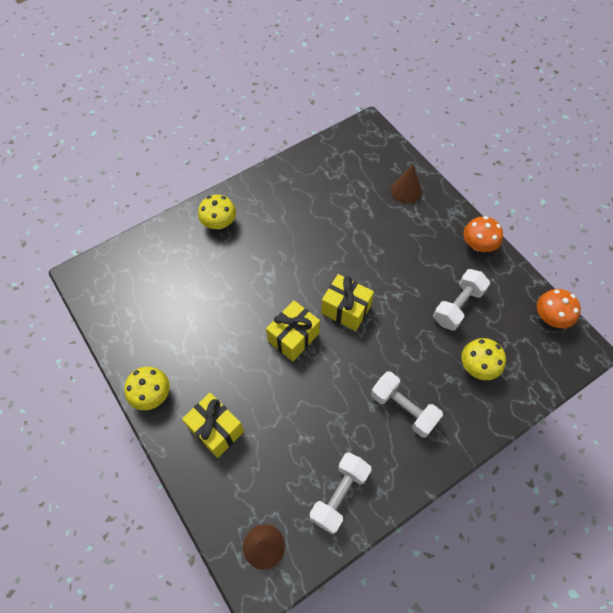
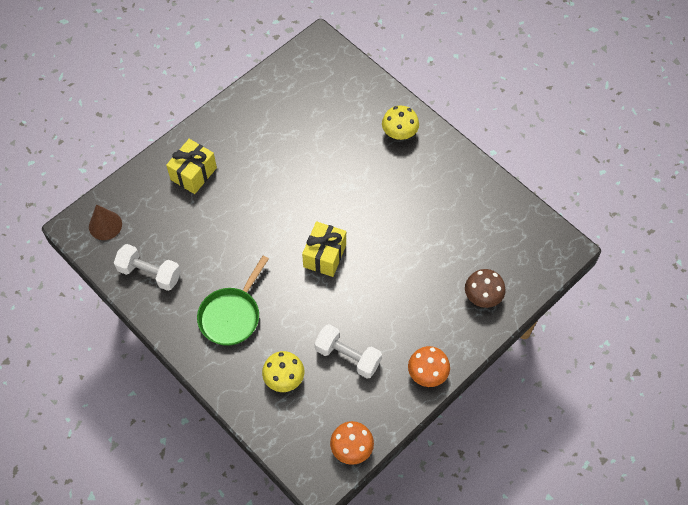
camera: 80 degrees right, 0 degrees up
yellow mushroom [124,367,170,410] -> none
yellow gift [266,300,320,362] -> none
white dumbbell [371,372,443,438] -> green pan [197,255,269,346]
brown cone [391,165,422,204] -> brown mushroom [465,269,506,308]

